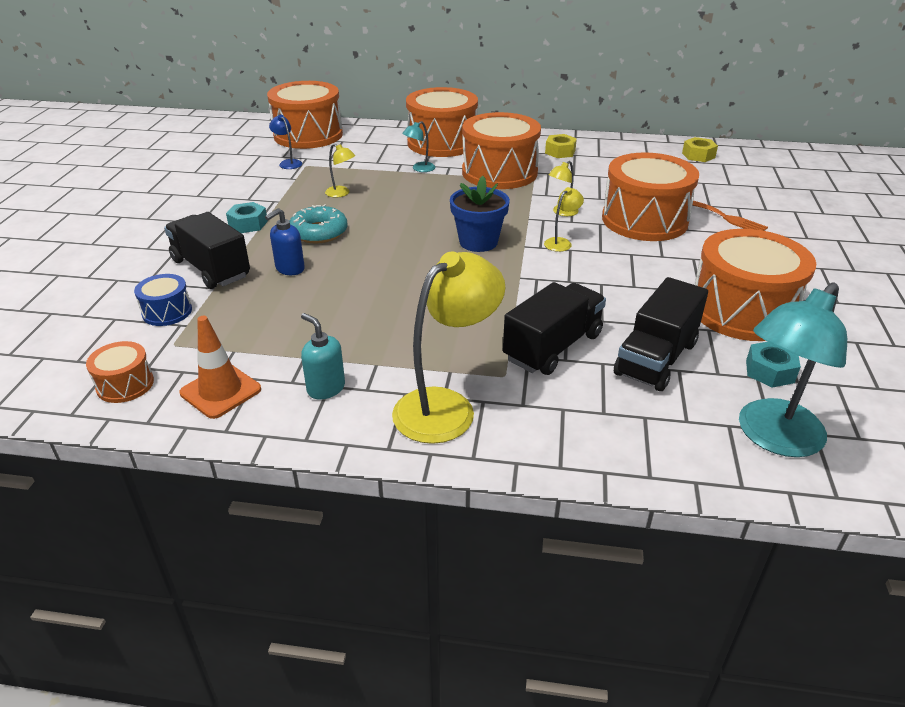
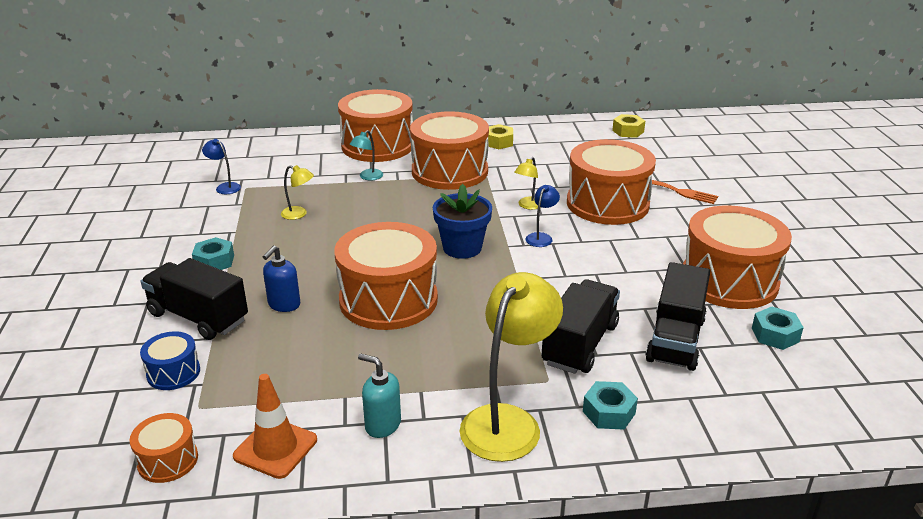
camera: 15 degrees left, 5 degrees down
orange drum [267,81,343,149] -> orange drum moved to [334,222,438,330]
turquoise donut [290,204,348,243] -> none
yellow lamp [544,187,584,252] -> blue lamp [526,185,560,247]
turquoise lamp [739,282,847,457] -> none
none -> turquoise nut [583,381,638,430]

